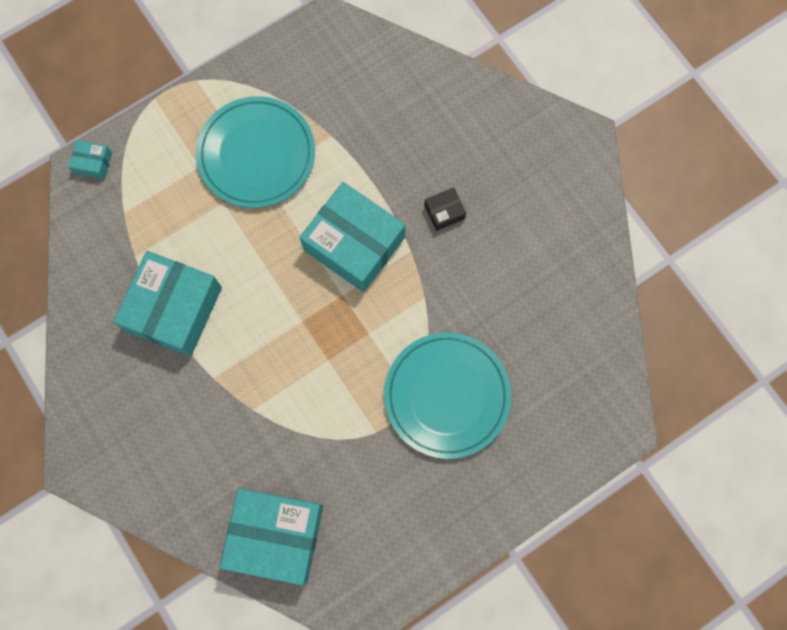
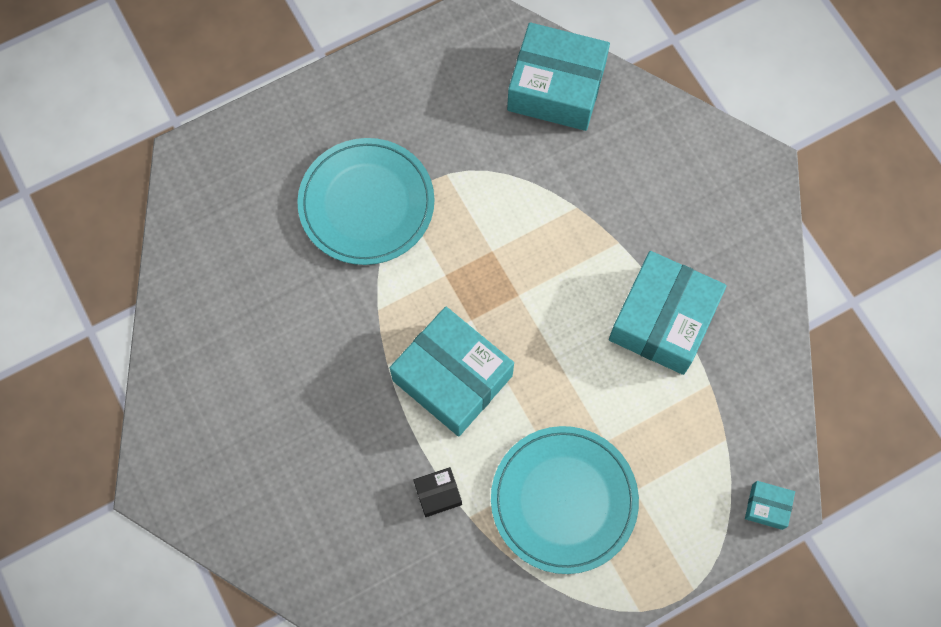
camera: 175 degrees left, 5 degrees down
black box [424,187,466,231] -> black box moved to [414,467,462,517]

